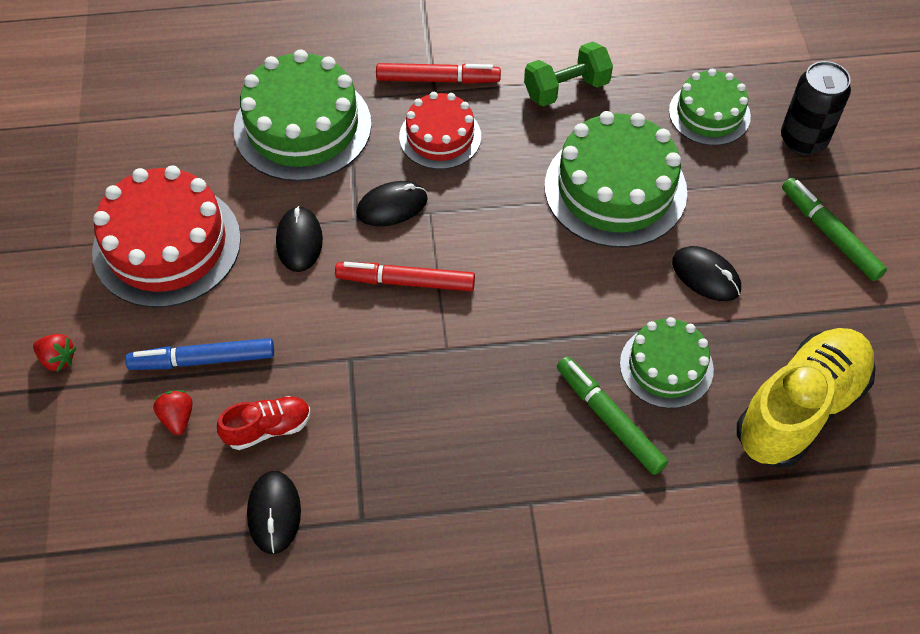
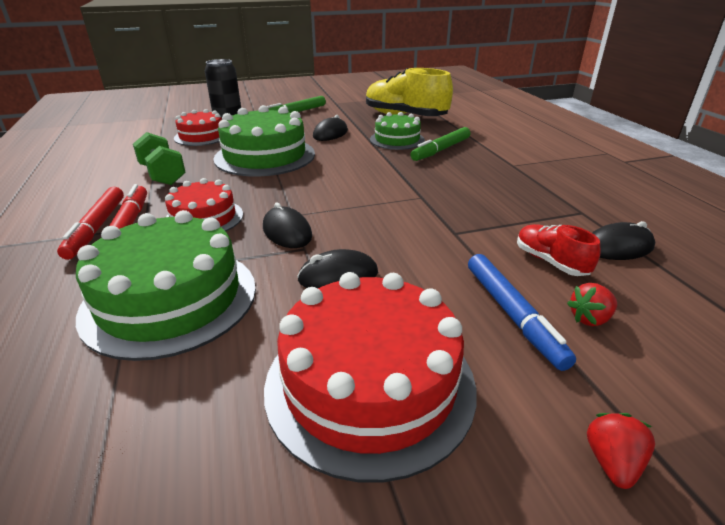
camera: 100 degrees left, 25 degrees down
red marker [335,262,475,291] -> red marker moved to [57,187,124,260]
green cake [669,69,751,146] -> red cake [174,109,222,146]

